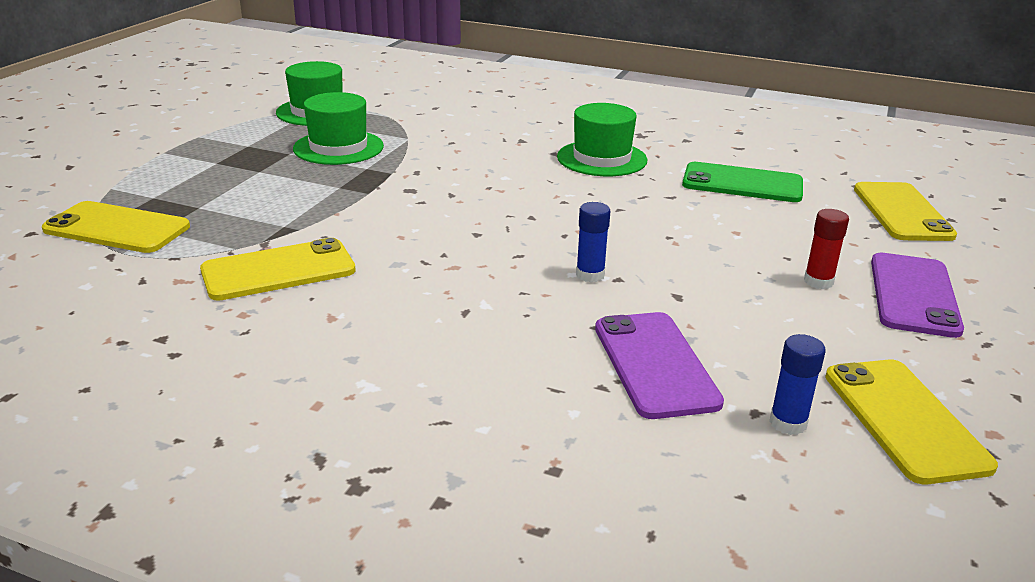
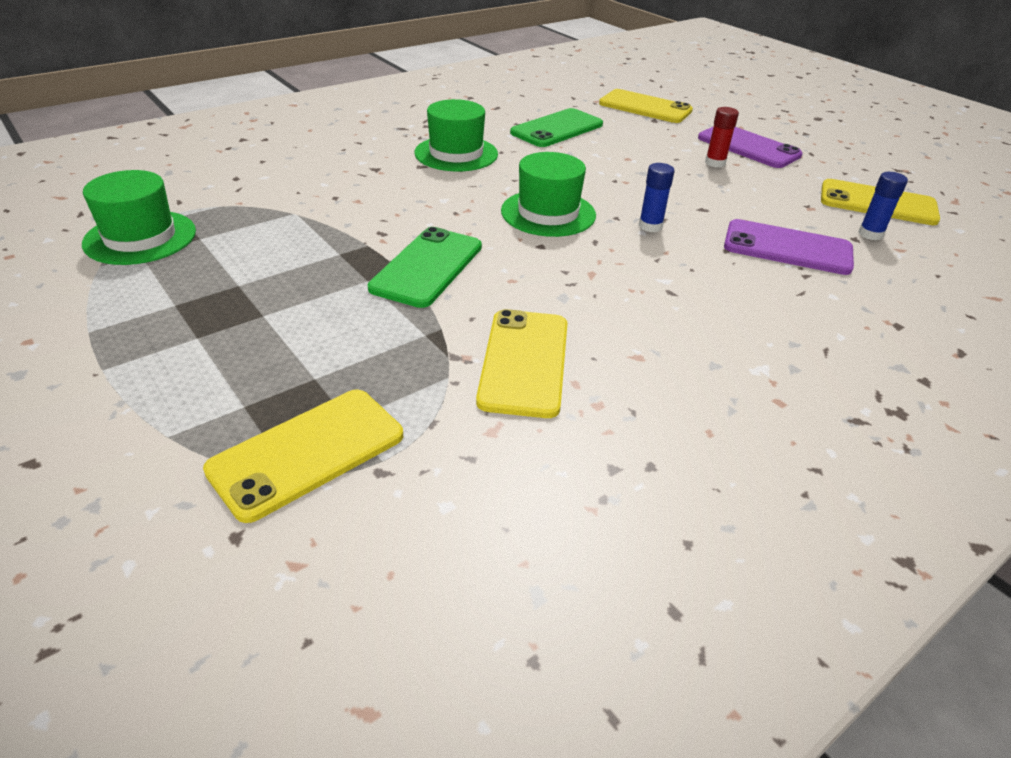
camera: 60 degrees left, 10 degrees up
green hat [293,92,384,165] -> green hat moved to [501,152,596,237]
none -> green phone [368,227,482,308]

